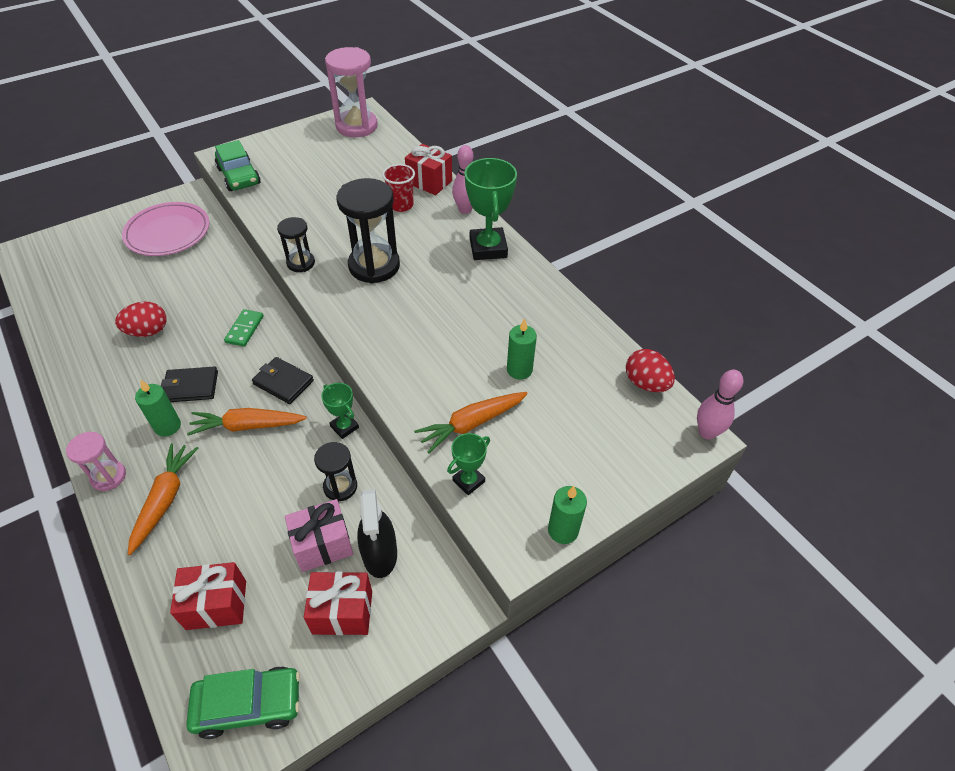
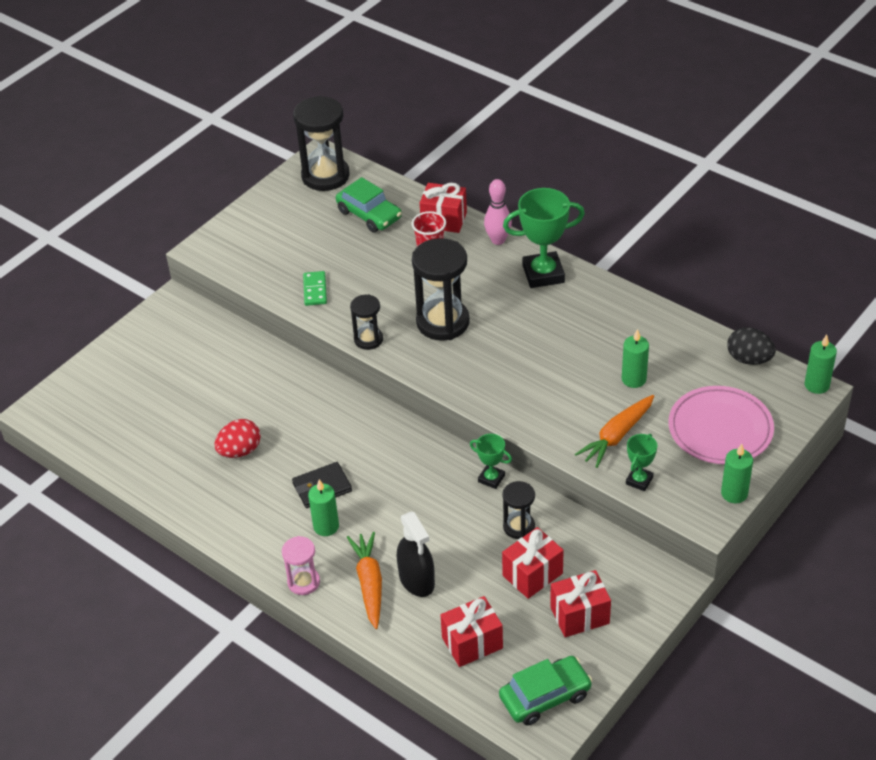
camera: 15 degrees left, 5 degrees down
pink plate [122,202,209,256] -> pink plate moved to [669,386,774,464]
orange carrot [187,408,307,436] -> none
green car [215,140,261,191] -> green car moved to [336,177,402,233]
green domino [224,309,264,347] -> green domino moved to [303,271,327,306]
black wallet [252,357,314,404] -> none
pink gift [285,499,353,572] -> red gift [502,527,564,599]
pink hourglass [325,47,378,137] -> black hourglass [293,96,350,191]
black spray bottle [357,489,397,578] -> black spray bottle moved to [397,512,435,597]
green trophy [465,158,517,260] -> green trophy turned 75 degrees counterclockwise [503,188,585,288]
red egg [626,349,675,392] -> black egg [727,327,776,365]
pink bowling pin [697,370,743,440] -> green candle [805,335,837,394]

